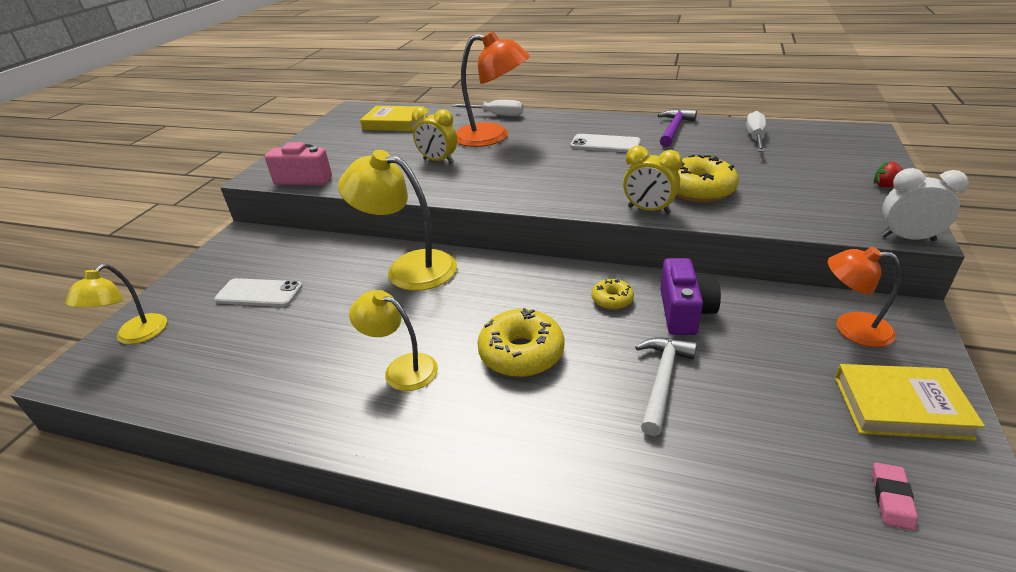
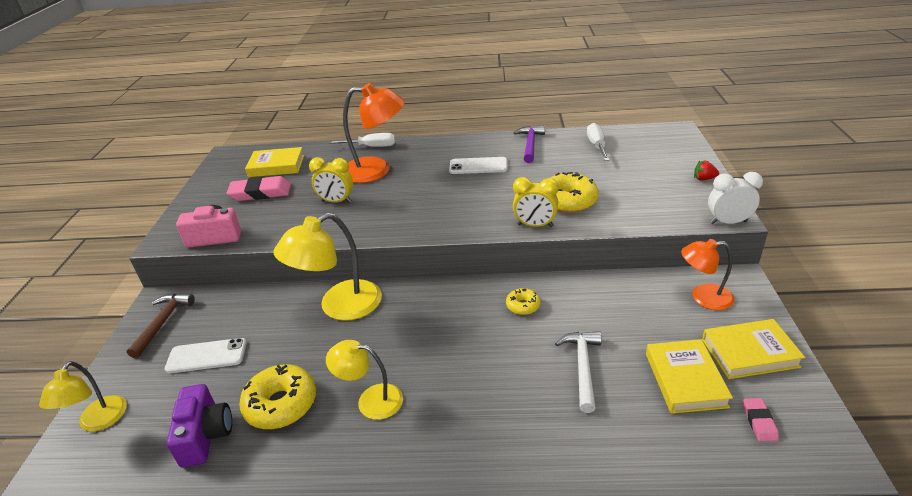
camera: 15 degrees left, 0 degrees up
yellow lamp [338,150,457,291] -> yellow lamp turned 45 degrees counterclockwise [273,213,382,321]
yellow donut [477,308,564,377] -> yellow donut moved to [239,365,316,429]
purple camera [660,258,721,335] -> purple camera moved to [166,384,232,468]
none -> brown hammer [127,293,195,358]
none -> pink eraser [227,176,291,201]
none -> yellow book [646,339,733,414]

